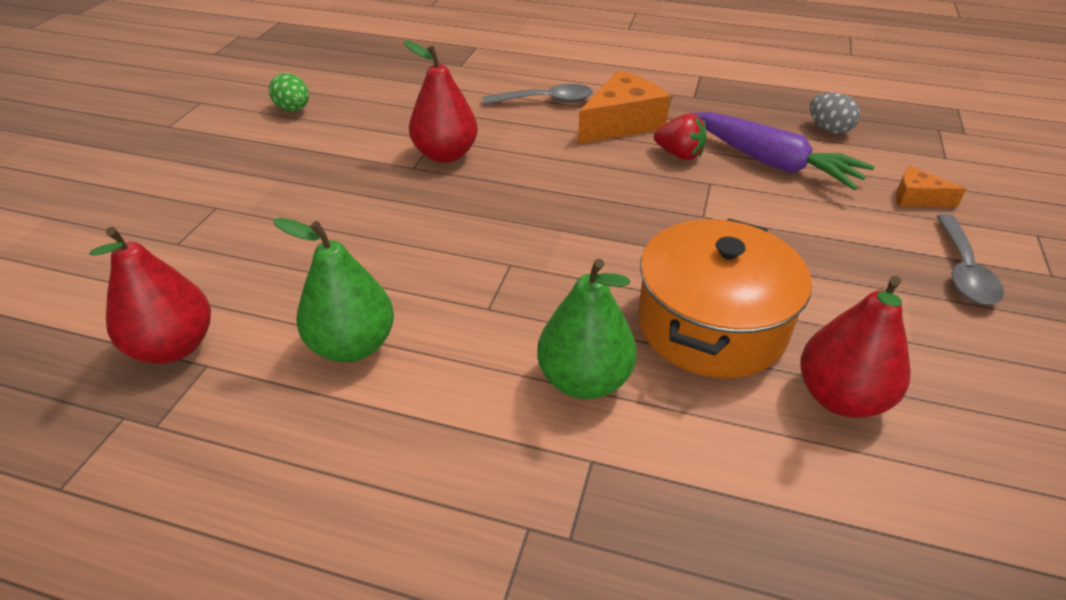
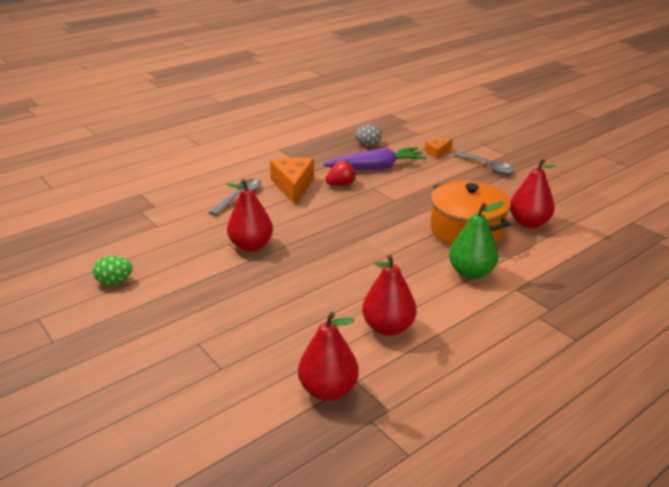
camera: 55 degrees left, 10 degrees down
green pear [273,218,394,362] -> red pear [362,254,417,336]

